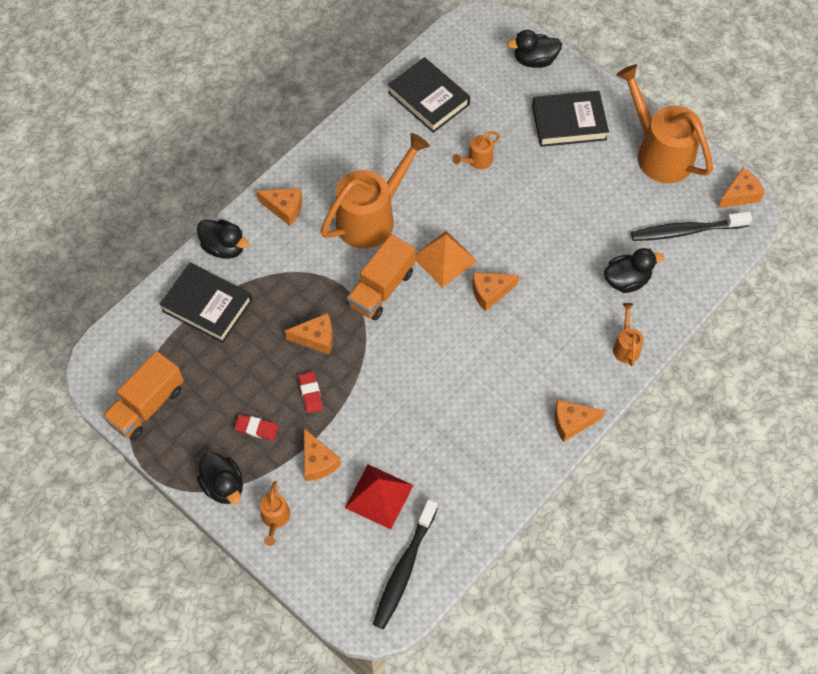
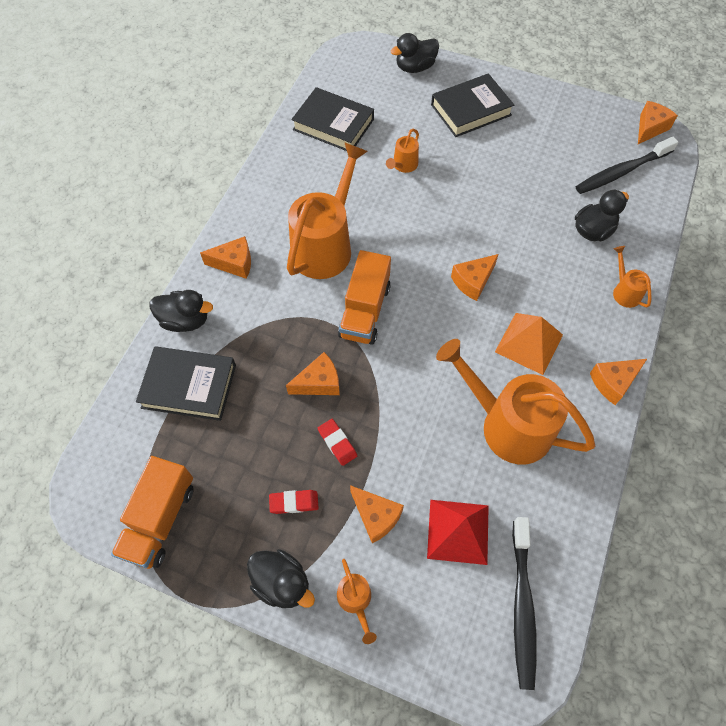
camera: 20 degrees left, 0 degrees up
orange pyramid [415,231,477,288] -> orange pyramid moved to [495,313,563,375]
orange watering can [616,64,713,183] -> orange watering can moved to [436,339,595,464]

